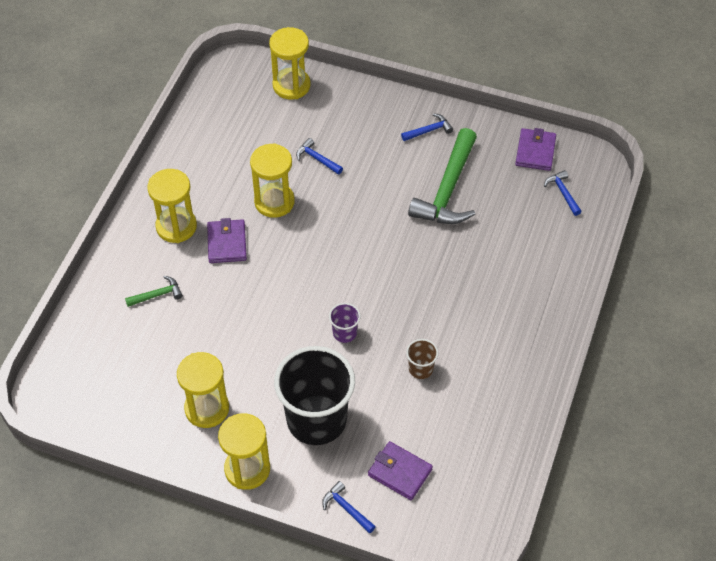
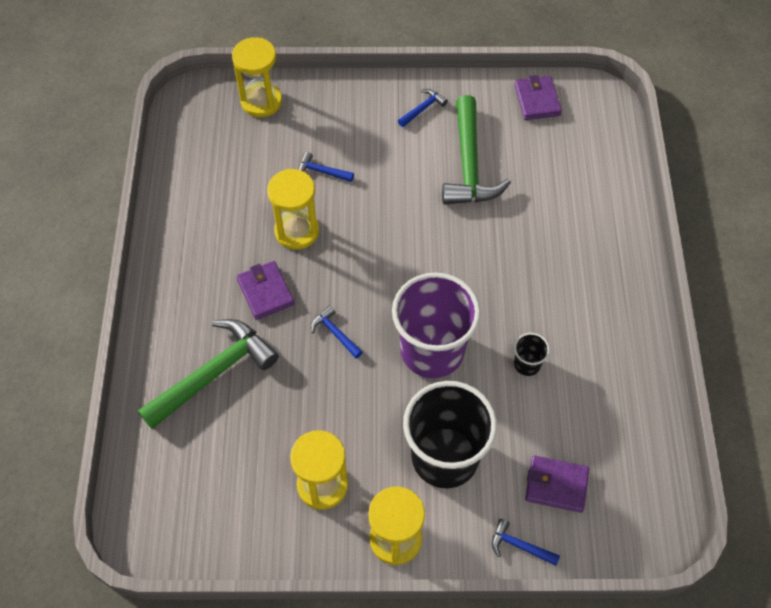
camera: 20 degrees left, 5 degrees up
green hammer [125,276,183,307] -> green hammer [138,319,279,429], size x2.24
yellow hourglass [147,169,197,243] -> none
purple cup [329,303,361,343] -> purple cup [392,273,481,378], size x2.38
brown cup [406,339,438,379] -> black cup [514,333,550,376]
blue hammer [544,170,582,216] -> blue hammer moved to [311,305,363,358]

